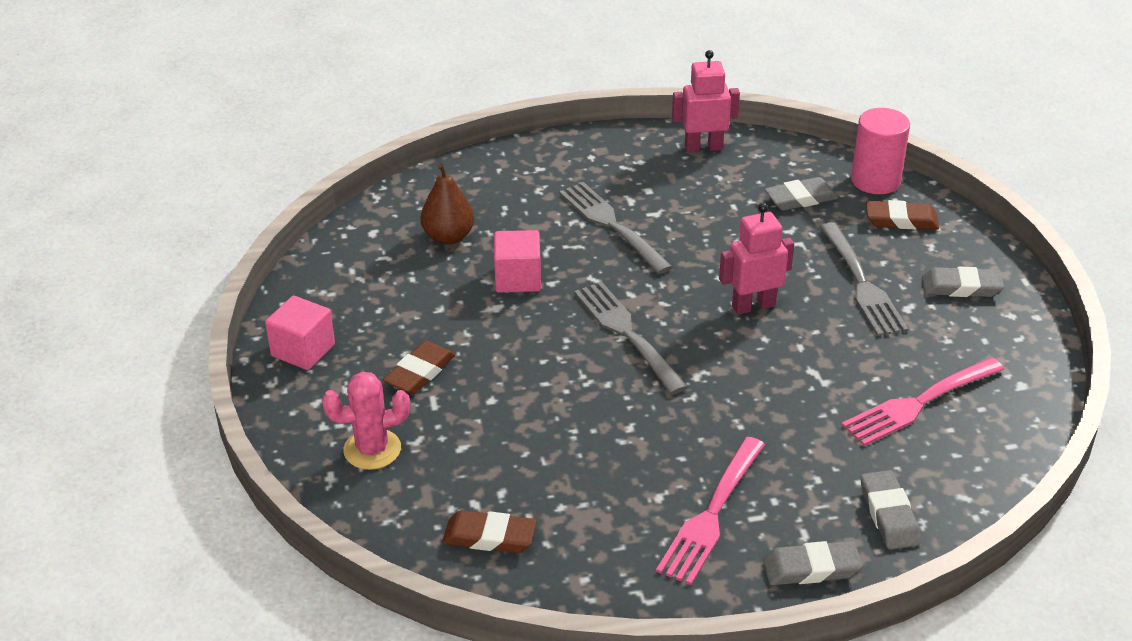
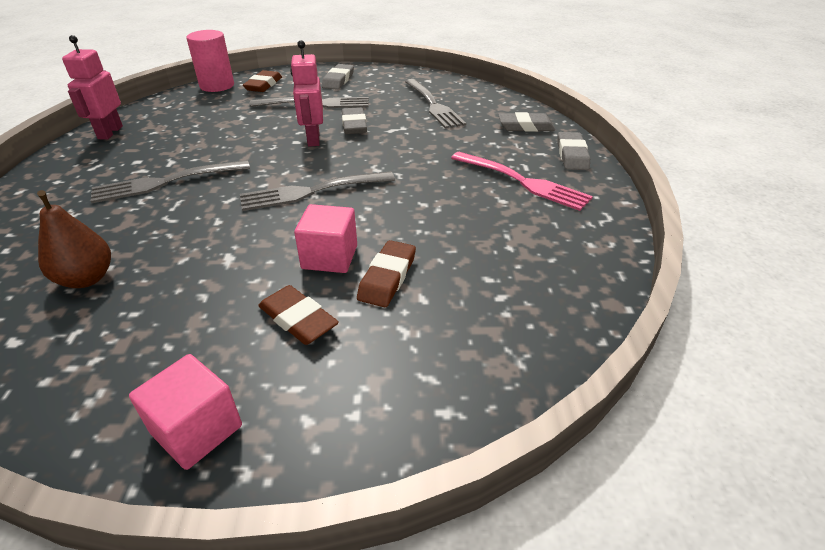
camera: 80 degrees left, 0 degrees up
pink cactus [322,372,410,470] -> none
brown eraser [442,510,537,553] -> brown eraser moved to [357,240,416,307]
pink cube [494,230,541,293] -> pink cube moved to [294,204,357,273]
grey eraser [764,177,838,211] -> grey eraser moved to [342,107,367,134]
pink fork [842,357,1004,446] -> grey fork [405,79,466,129]

